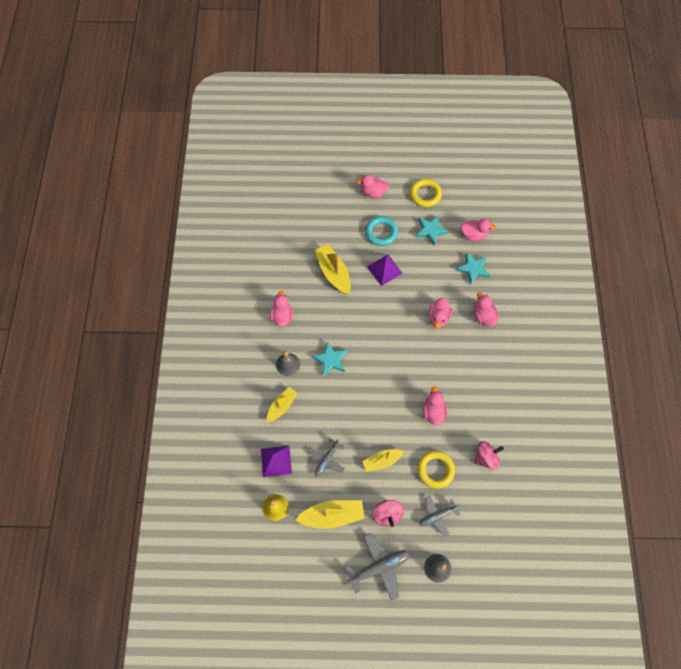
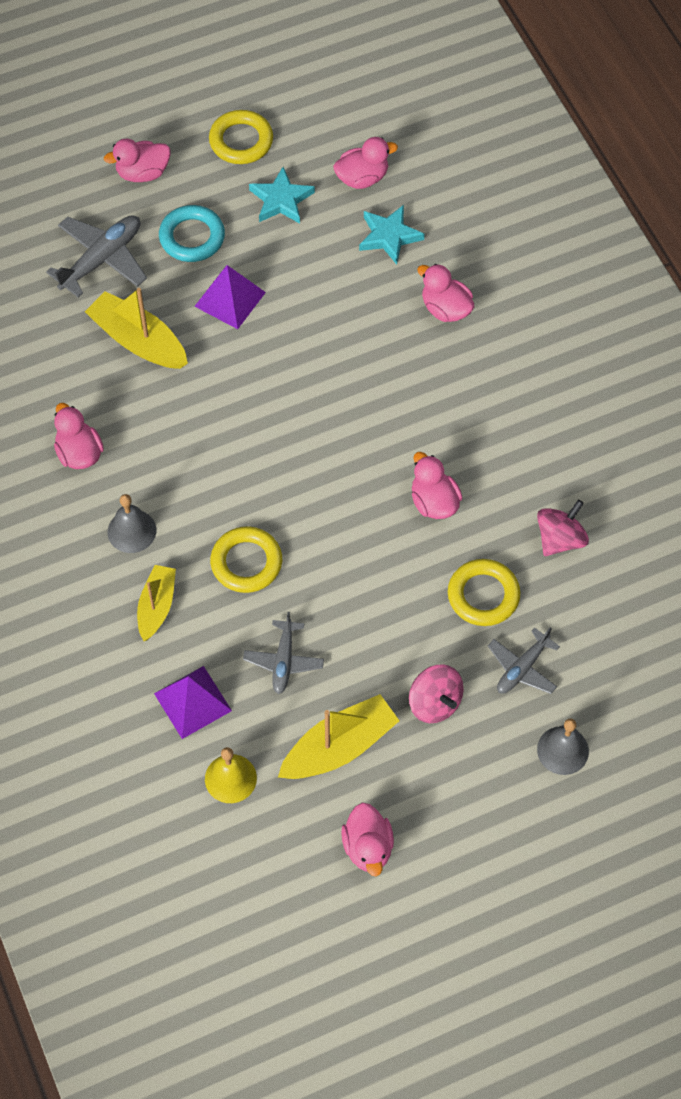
camera: 25 degrees left, 5 degrees down
turquoise star [312,341,347,376] -> none
grey plane [345,533,410,601] -> grey plane moved to [46,215,147,297]
yellow boat [362,449,405,472] -> none
pink duck [429,298,452,328] -> pink duck moved to [341,803,394,876]
none -> yellow ring [210,526,282,593]

